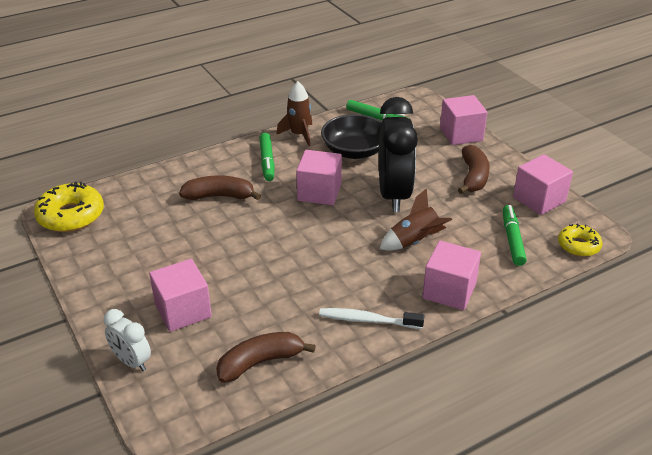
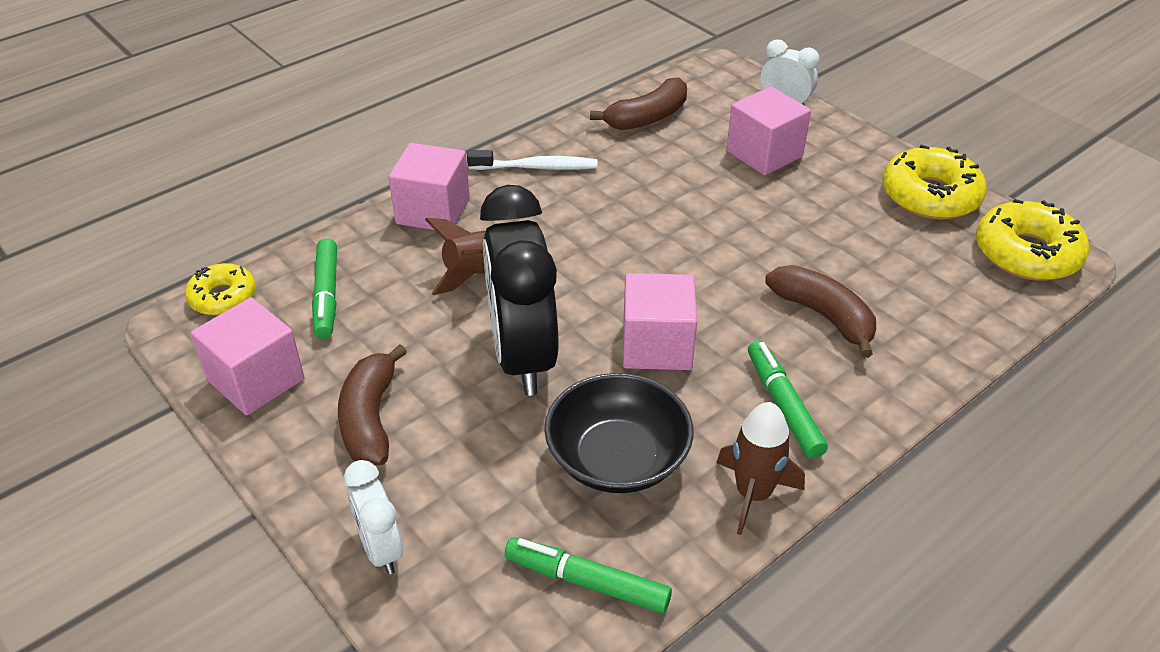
camera: 170 degrees right, 5 degrees up
brown banana [179,175,261,200] -> brown banana turned 120 degrees counterclockwise [765,265,876,358]
pink cube [440,95,487,145] -> white clock [344,460,403,574]
none -> yellow donut [882,145,987,220]

